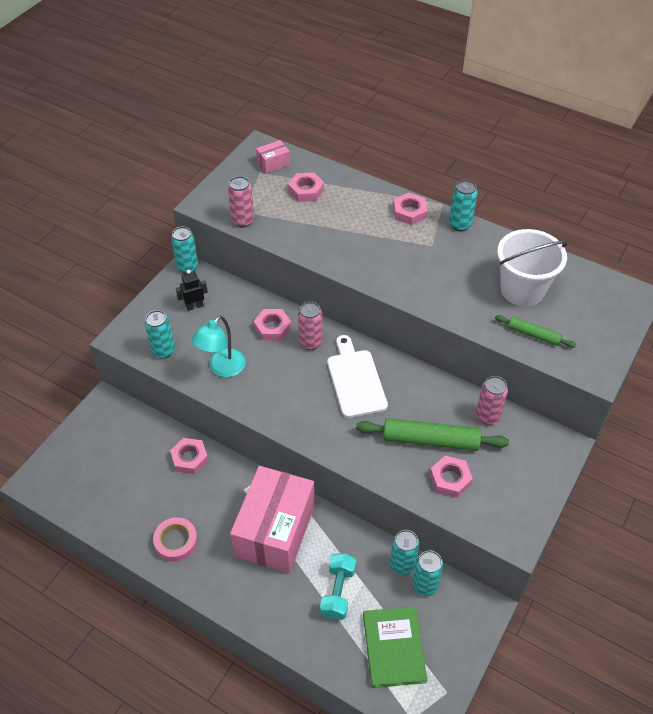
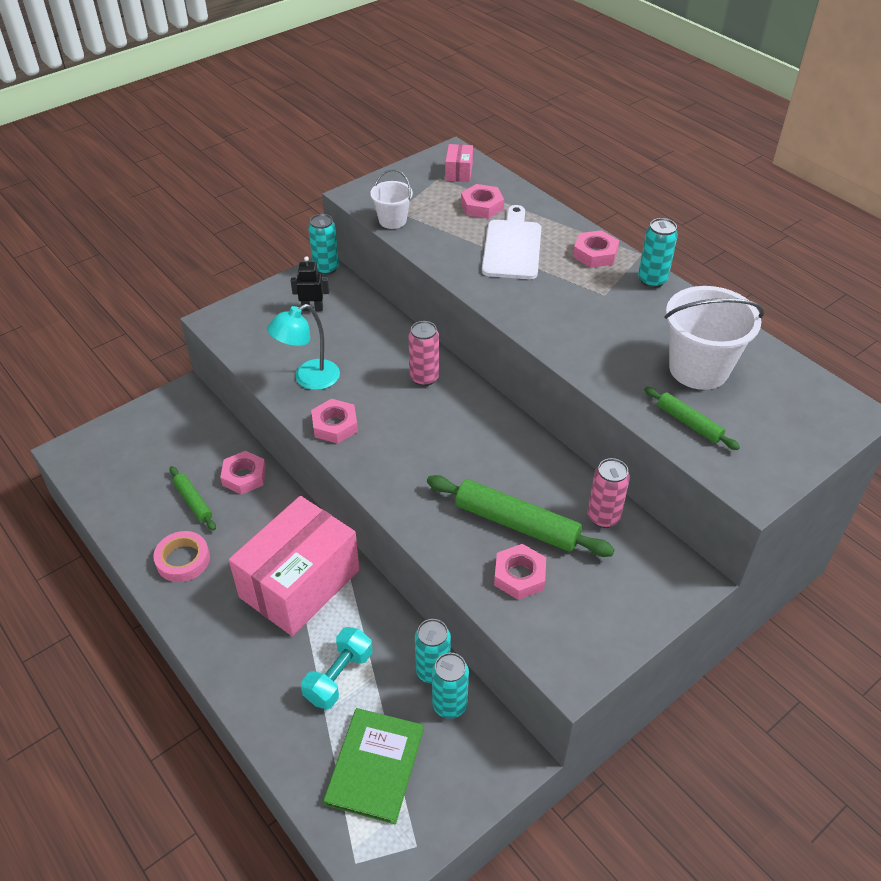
camera: 20 degrees right, 5 degrees down
turquoise can [145,310,175,359] -> none
pink can [228,176,254,227] -> white bucket [370,169,413,229]
pink nut [254,309,291,341] -> pink nut moved to [311,399,358,444]
pink box [256,140,290,174] -> pink box turned 75 degrees counterclockwise [445,144,473,182]
white cutting board [327,335,388,418] -> white cutting board moved to [482,205,541,279]
none -> green rolling pin [170,466,216,531]

